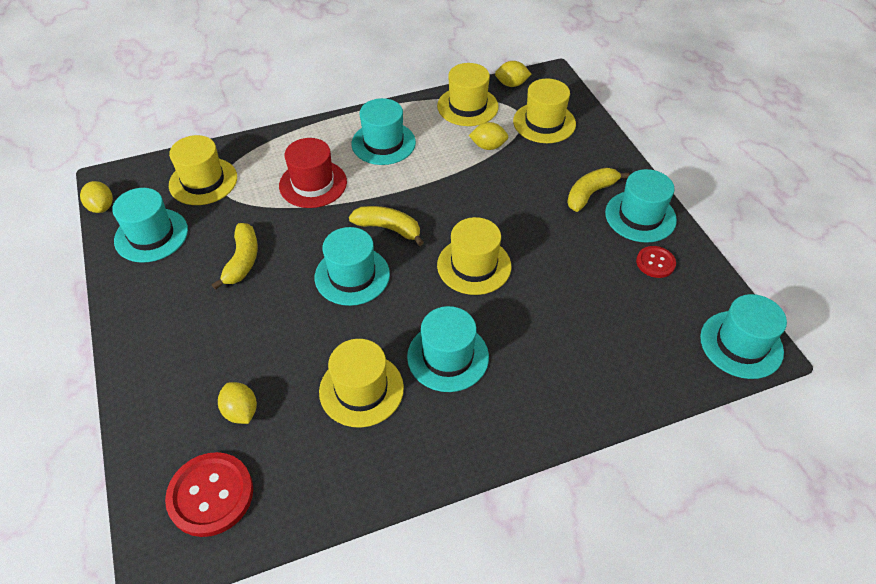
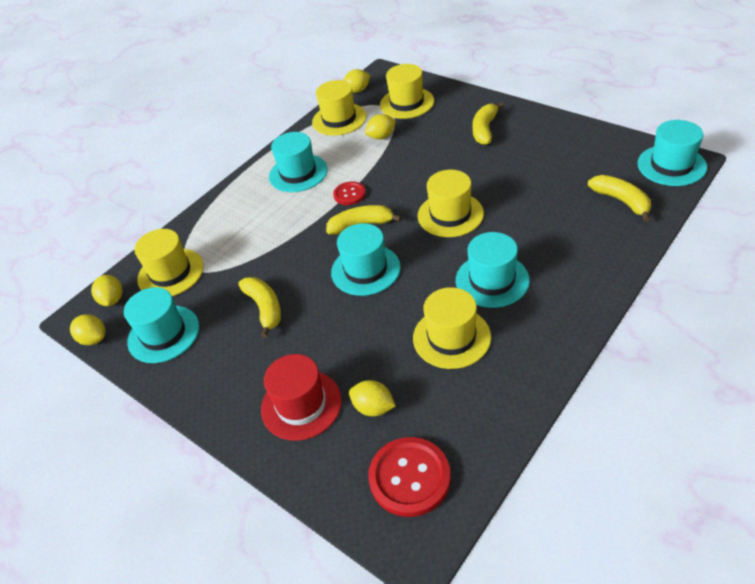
camera: 25 degrees left, 5 degrees down
red hat [279,138,347,208] -> red hat moved to [261,354,342,441]
turquoise hat [605,169,677,243] -> none
red button [636,246,676,278] -> red button moved to [333,182,366,205]
none -> yellow lemon [91,275,123,306]
none -> yellow banana [588,175,651,221]

